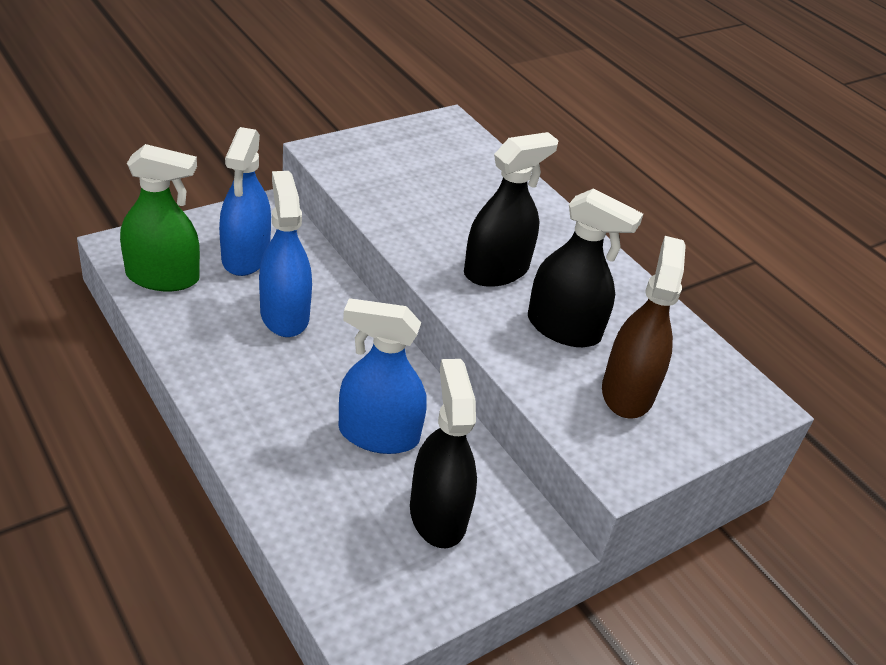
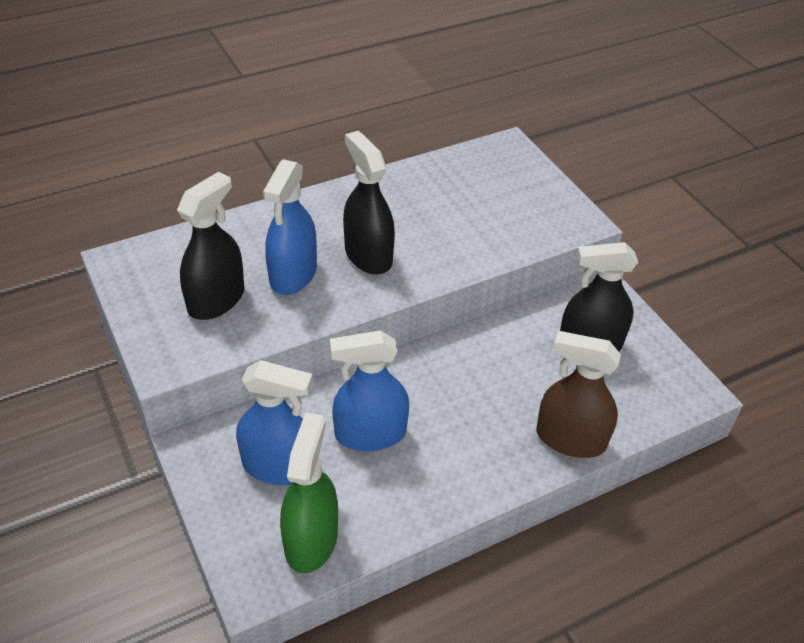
camera: 80 degrees left, 5 degrees up
blue spray bottle [339,298,427,454] -> blue spray bottle moved to [263,159,317,295]
black spray bottle [528,188,643,347] -> black spray bottle moved to [177,172,244,320]
brown spray bottle [602,236,686,419] -> brown spray bottle moved to [536,331,621,458]

